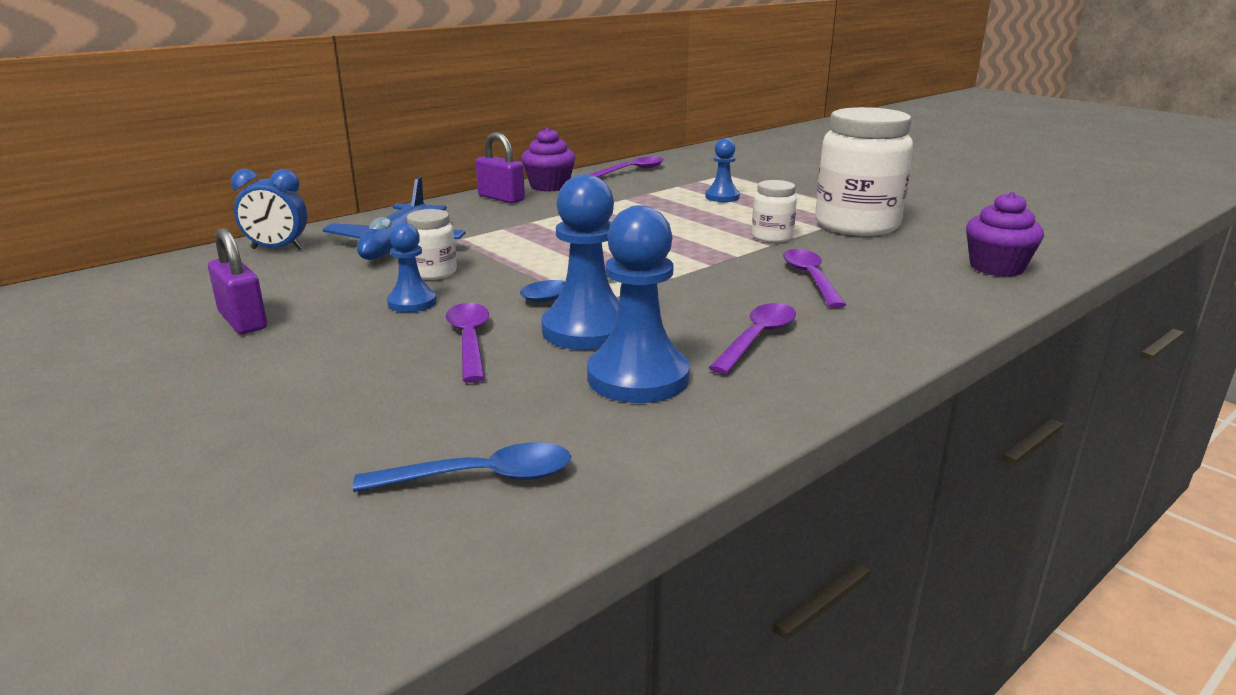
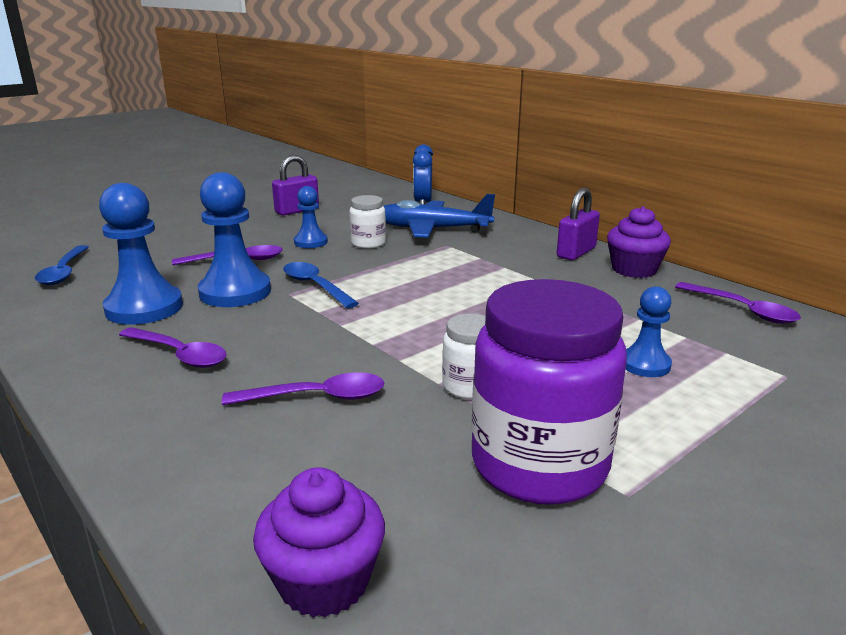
camera: 90 degrees right, 0 degrees up
white jar [815,107,913,236] -> purple jar [472,279,627,505]

